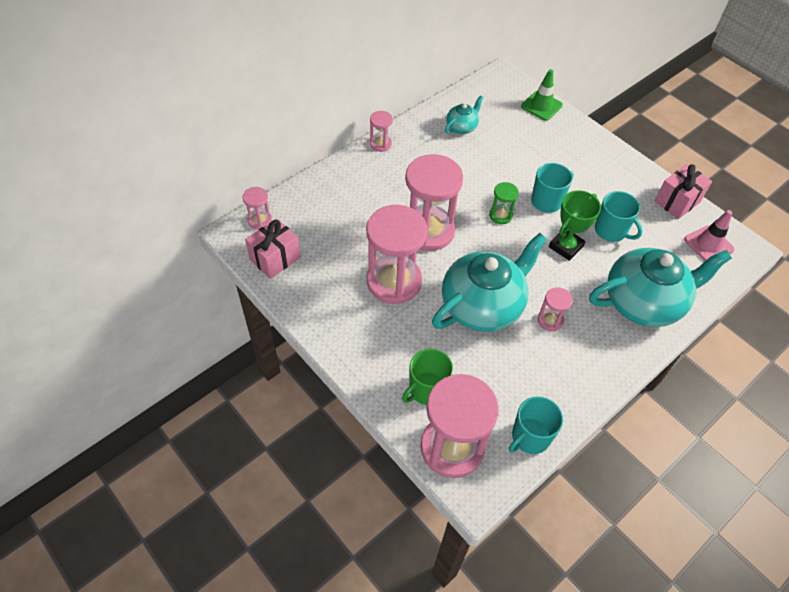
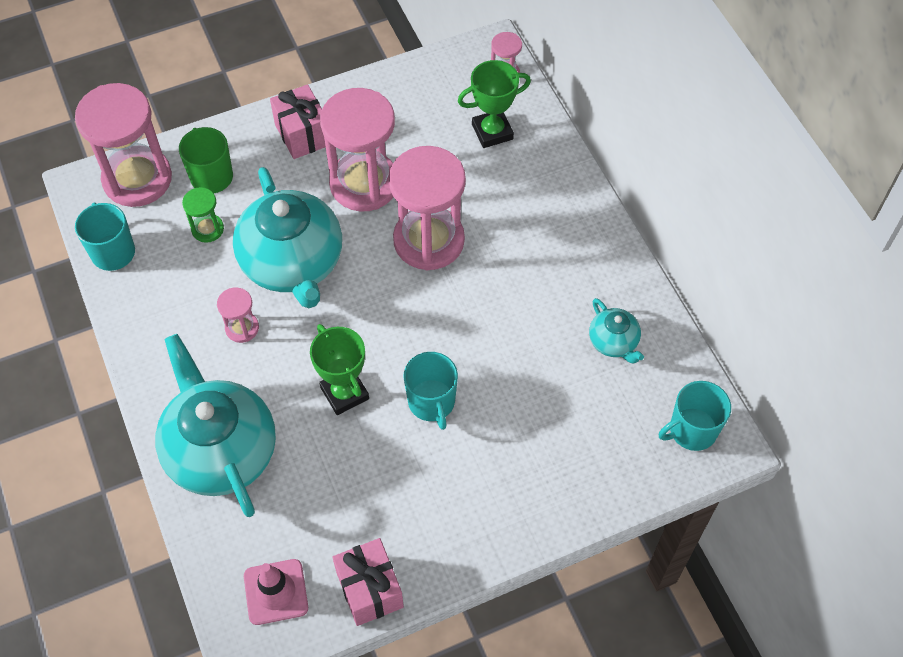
camera: 110 degrees right, 5 degrees up
pink gift [245,218,301,279] -> pink gift moved to [270,84,326,159]
pink hourglass [370,111,393,152] -> none
green hourglass [489,182,519,224] -> green hourglass moved to [182,187,224,243]
green traffic cone [521,69,563,121] -> none
turquoise teapot [589,248,732,327] -> turquoise teapot turned 150 degrees clockwise [155,334,276,517]
turquoise mug [595,191,642,242] -> turquoise mug moved to [659,381,731,451]
none -> green trophy [458,60,531,148]

